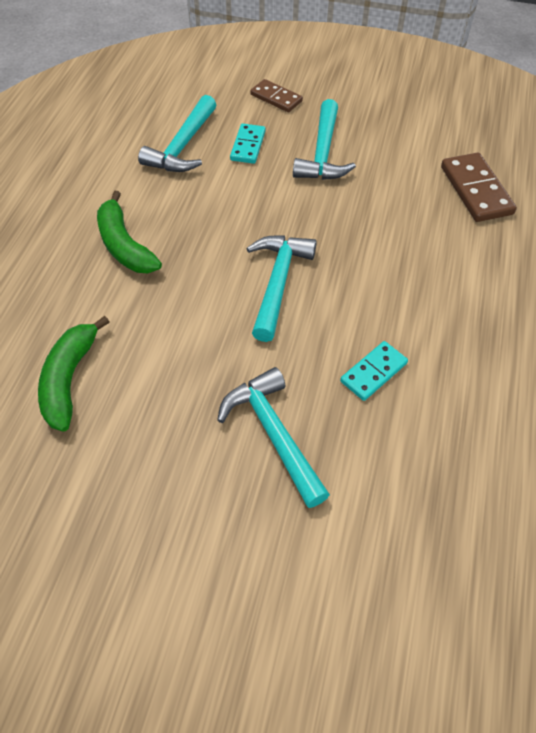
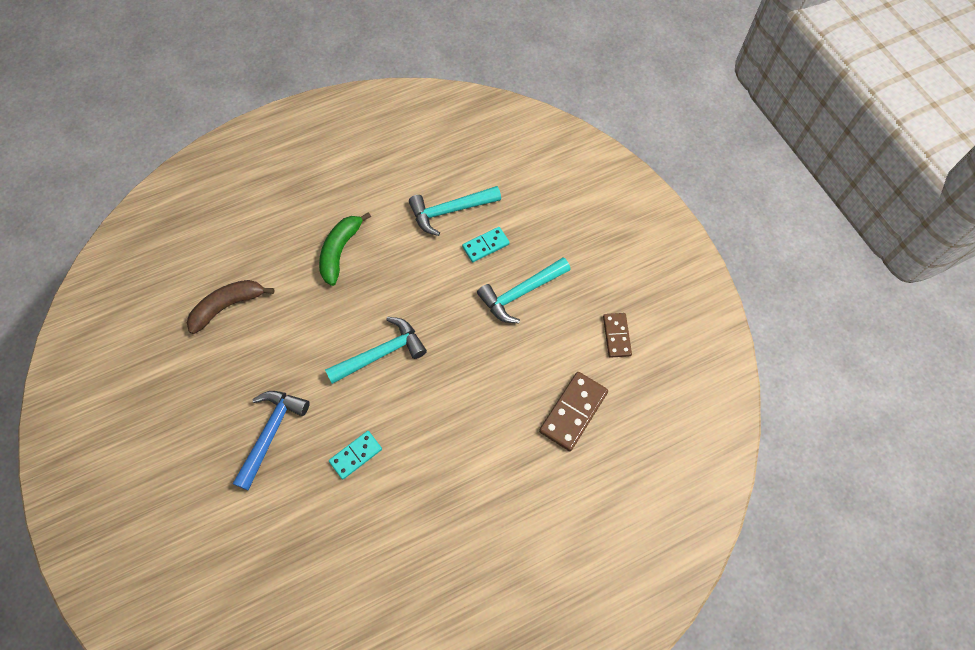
camera: 50 degrees right, 10 degrees up
green banana [38,316,109,432] -> brown banana [187,280,275,334]
turquoise hammer [217,367,330,508] -> blue hammer [233,391,310,490]
brown domino [250,79,303,112] -> brown domino moved to [603,313,632,358]
turquoise domino [340,341,408,401] -> turquoise domino turned 45 degrees counterclockwise [329,431,382,479]

